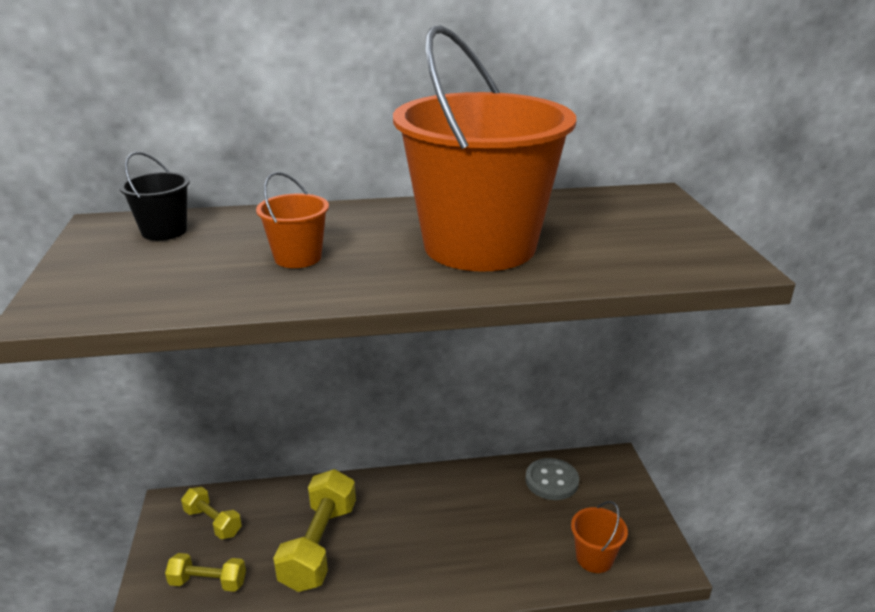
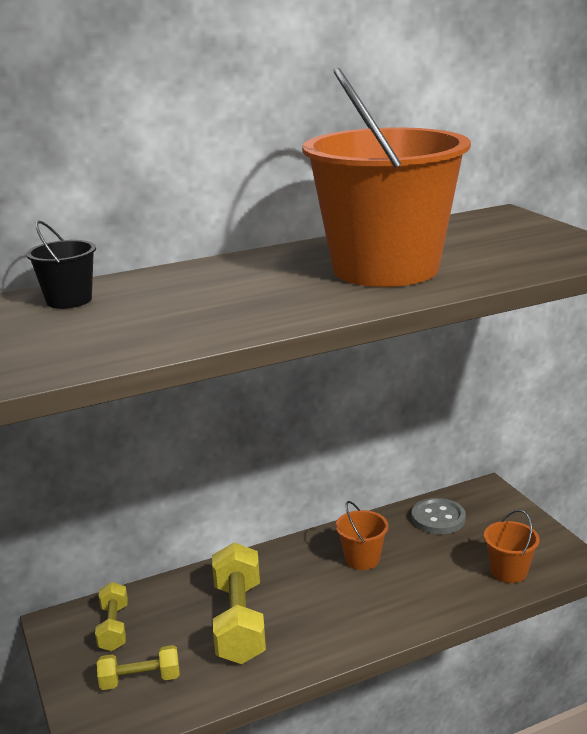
camera: 15 degrees left, 5 degrees down
yellow dumbbell [181,487,242,539] -> yellow dumbbell turned 60 degrees clockwise [95,582,128,651]
orange bucket [256,172,329,268] -> orange bucket moved to [336,501,388,570]

